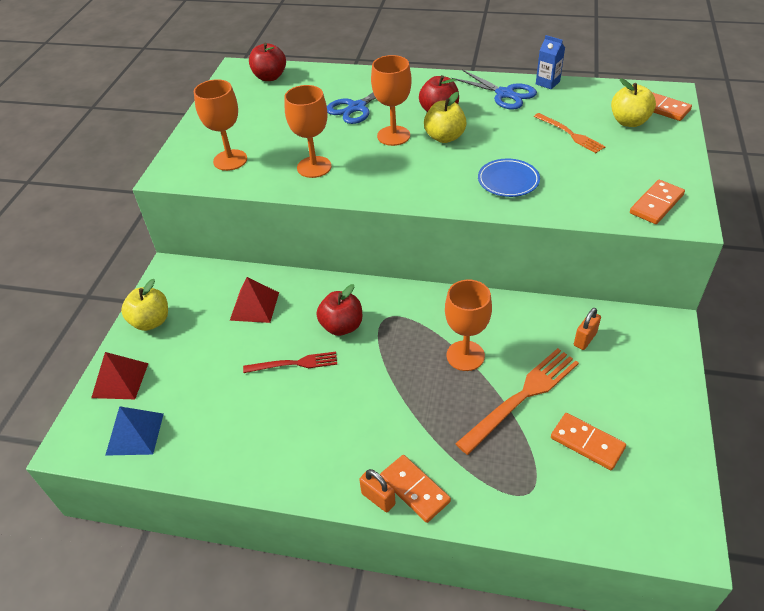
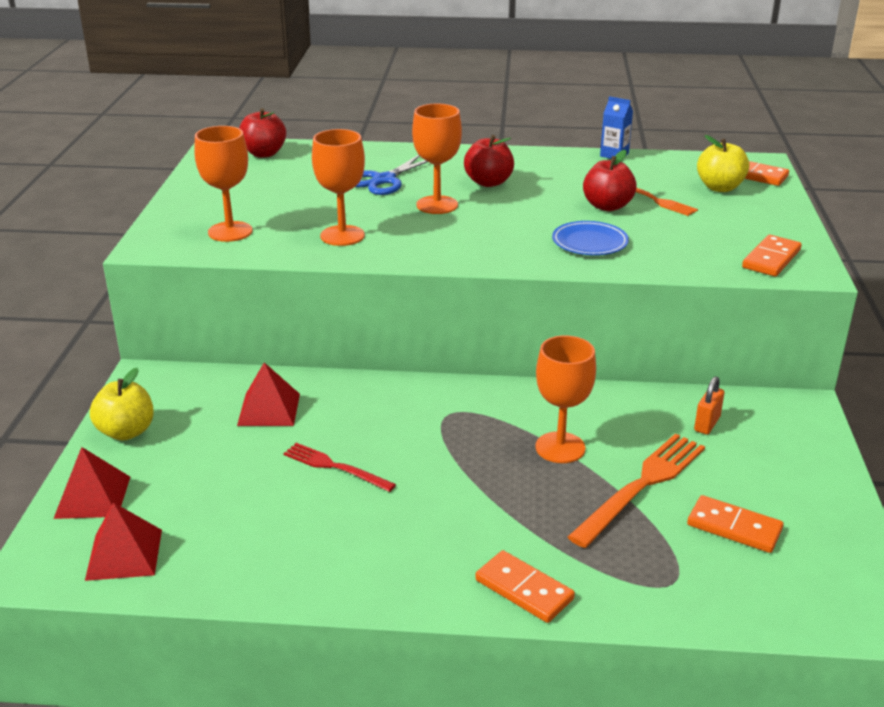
camera: 10 degrees left, 15 degrees down
blue pyramid [105,406,164,456] -> red pyramid [85,502,162,581]
red fork [243,352,337,373] -> red fork turned 135 degrees counterclockwise [283,443,396,492]
red apple [316,284,362,336] -> red apple moved to [583,150,637,211]
orange padlock [359,469,396,513] -> none
yellow apple [424,92,467,143] -> none
blue scissors [451,70,537,109] -> none

